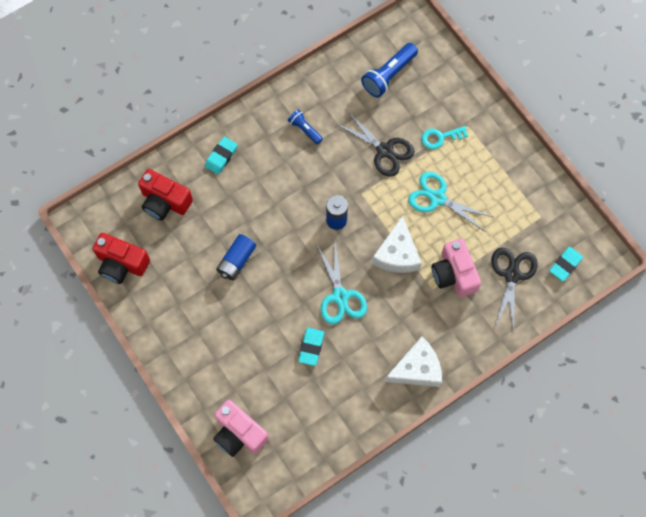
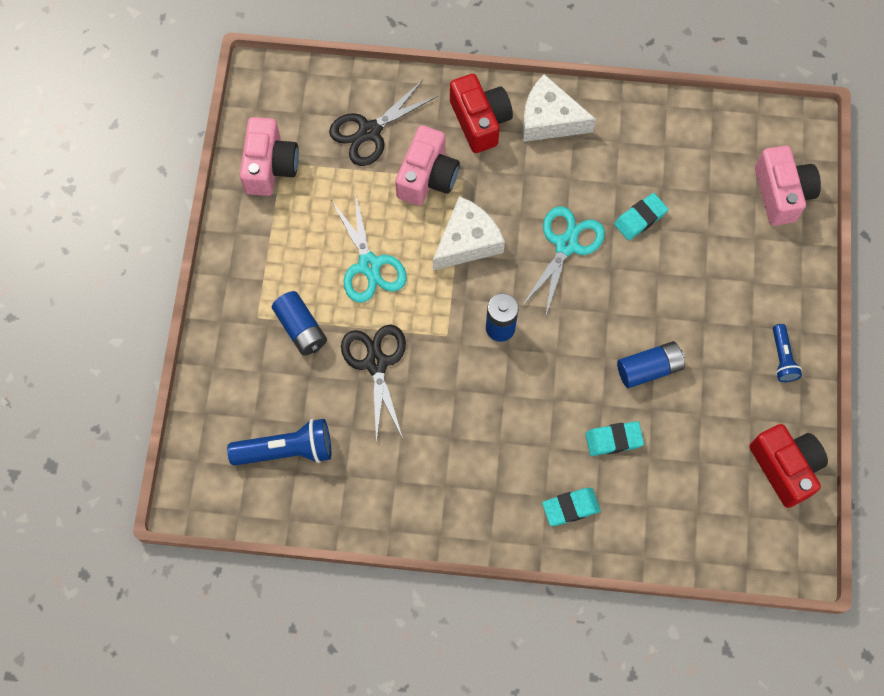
camera: 140 degrees left, 0 degrees up
red camera [138,169,193,221] -> red camera moved to [450,74,513,153]
blue flashlight [288,110,323,144] -> blue flashlight moved to [773,324,802,382]
turquoise key [421,126,468,149] -> blue battery [272,291,327,356]
turquoise eraser [549,247,583,281] -> turquoise eraser moved to [586,421,644,456]
none -> pink camera [240,117,299,196]

